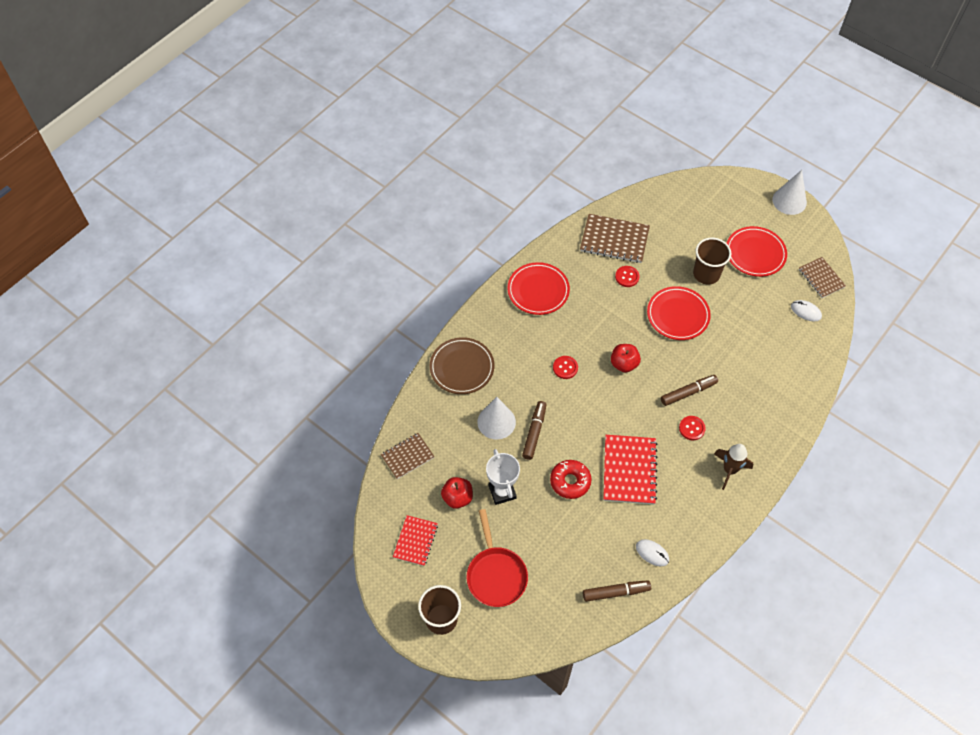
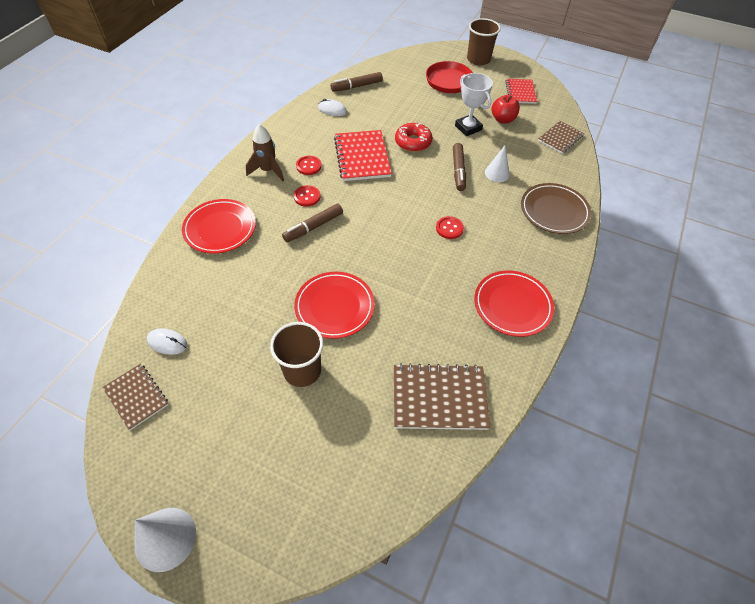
camera: 165 degrees right, 5 degrees down
white cone [477,397,516,439] -> white cone [485,145,510,182], size x0.67
red apple [611,344,641,373] -> none
red button [615,266,640,287] -> red button moved to [296,156,322,175]
red plate [727,226,787,277] -> red plate moved to [182,199,256,254]

